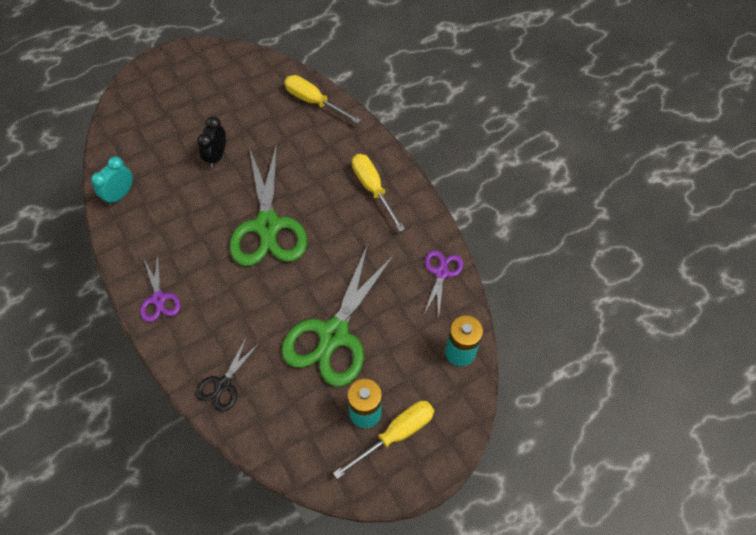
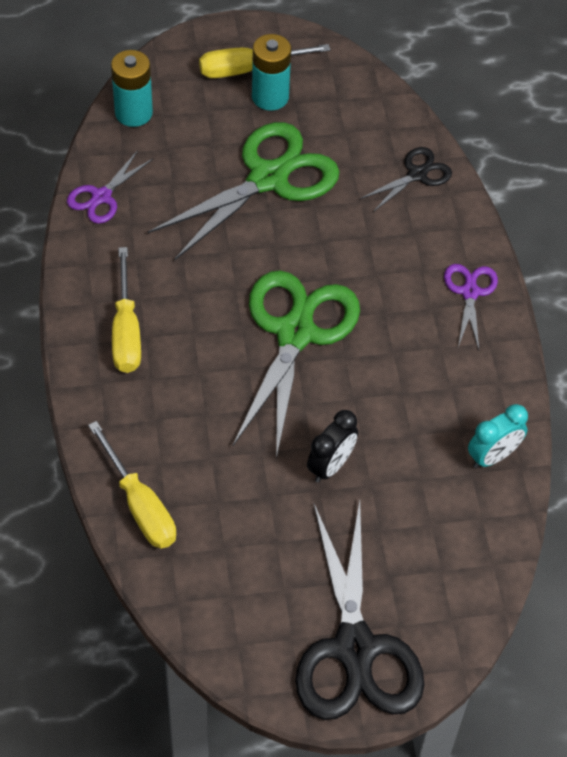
camera: 160 degrees left, 5 degrees down
none -> black scissors [295,501,424,720]

